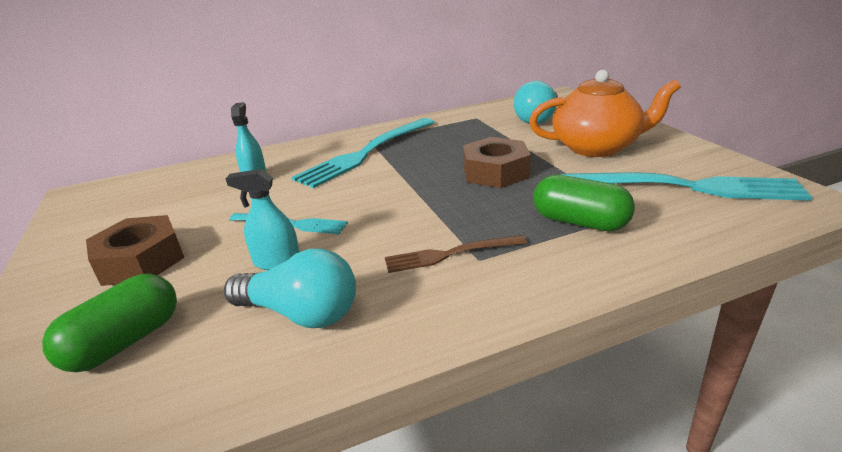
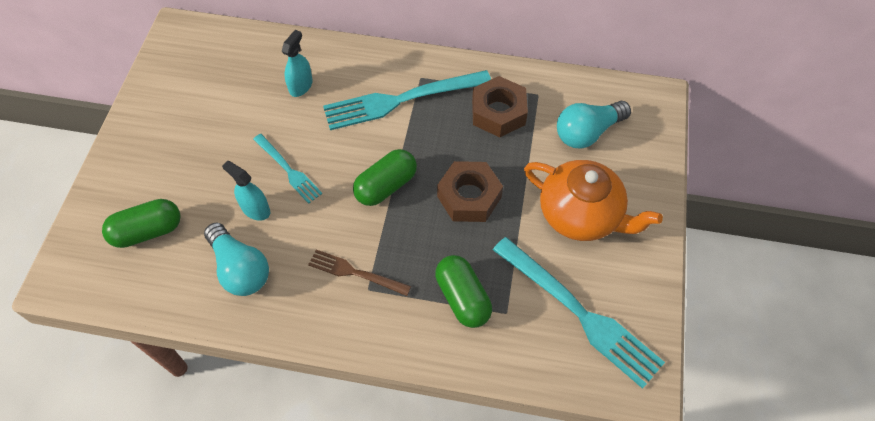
camera: 30 degrees right, 30 degrees up
brown nut [86,215,184,286] -> brown nut moved to [472,76,528,137]
none -> green capsule [353,149,417,206]

